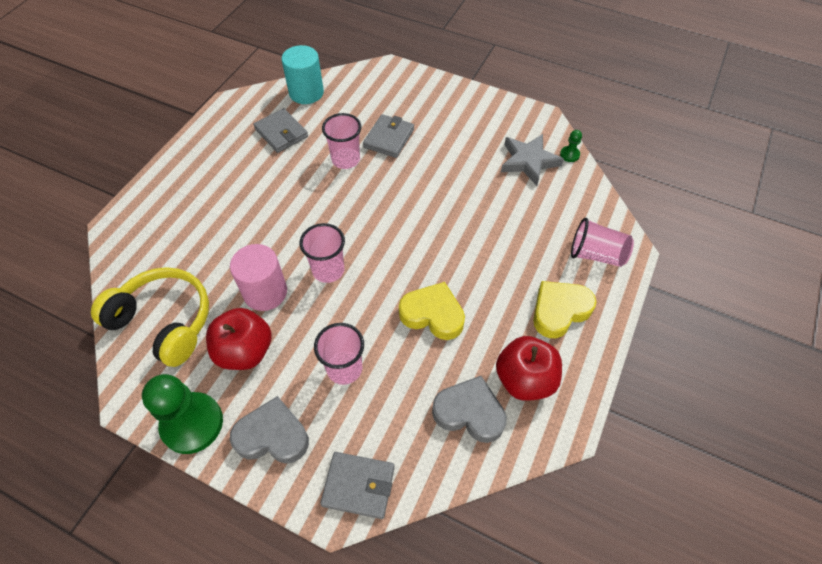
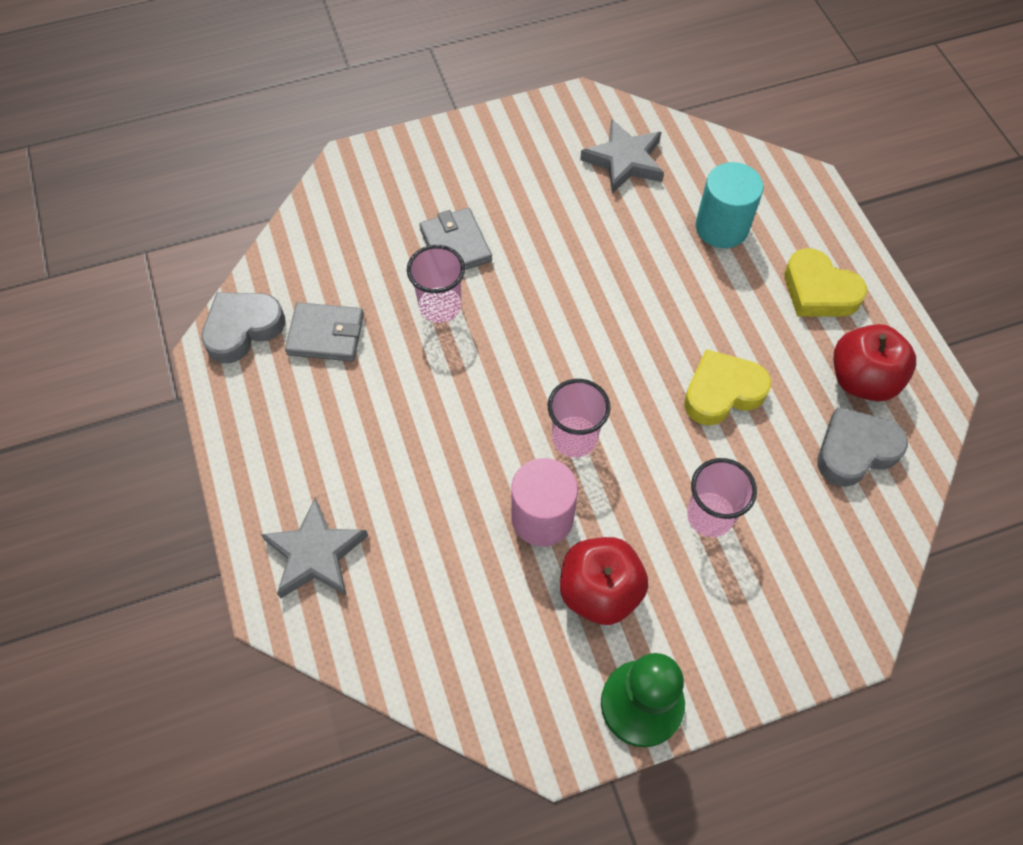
camera: 45 degrees left, 5 degrees up
yellow headphones [91,267,209,367] -> none
grey heart [230,396,309,464] -> grey heart moved to [201,292,285,363]
turquoise cylinder [282,45,324,104] -> turquoise cylinder moved to [696,162,764,248]
grey wallet [320,452,395,519] -> none
yellow heart [533,281,596,338] -> yellow heart turned 60 degrees counterclockwise [785,248,867,317]
green pawn [560,130,582,162] -> none
pink cup [571,218,634,267] -> none
none -> grey star [261,497,368,599]

